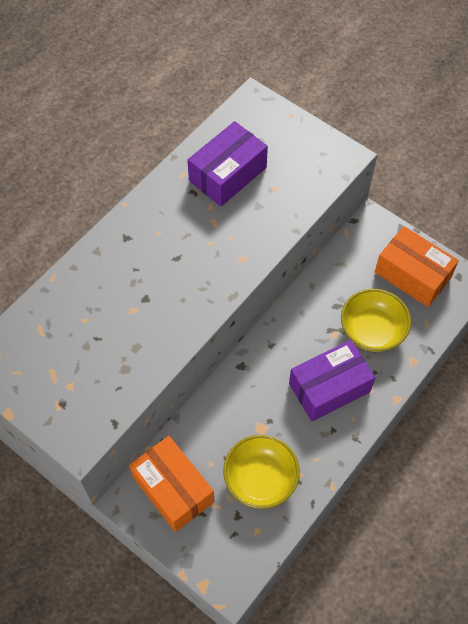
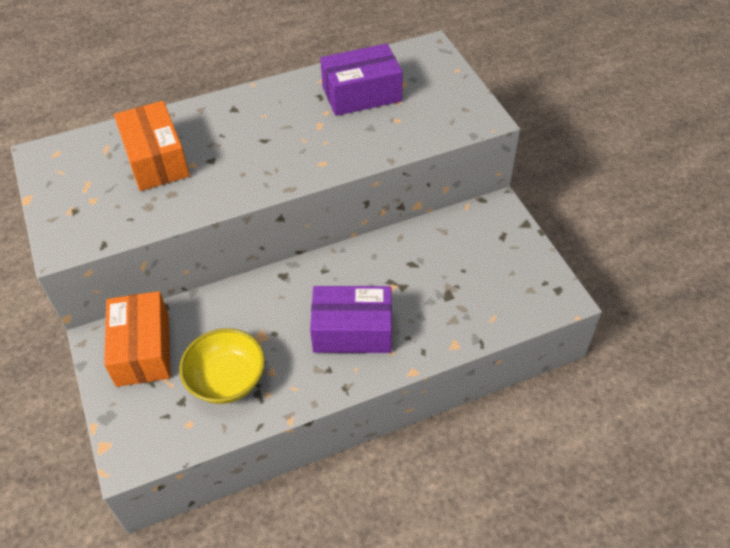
camera: 30 degrees right, 10 degrees down
yellow bowl [341,289,411,352] -> none
orange box [375,226,459,307] -> orange box moved to [114,101,190,191]

